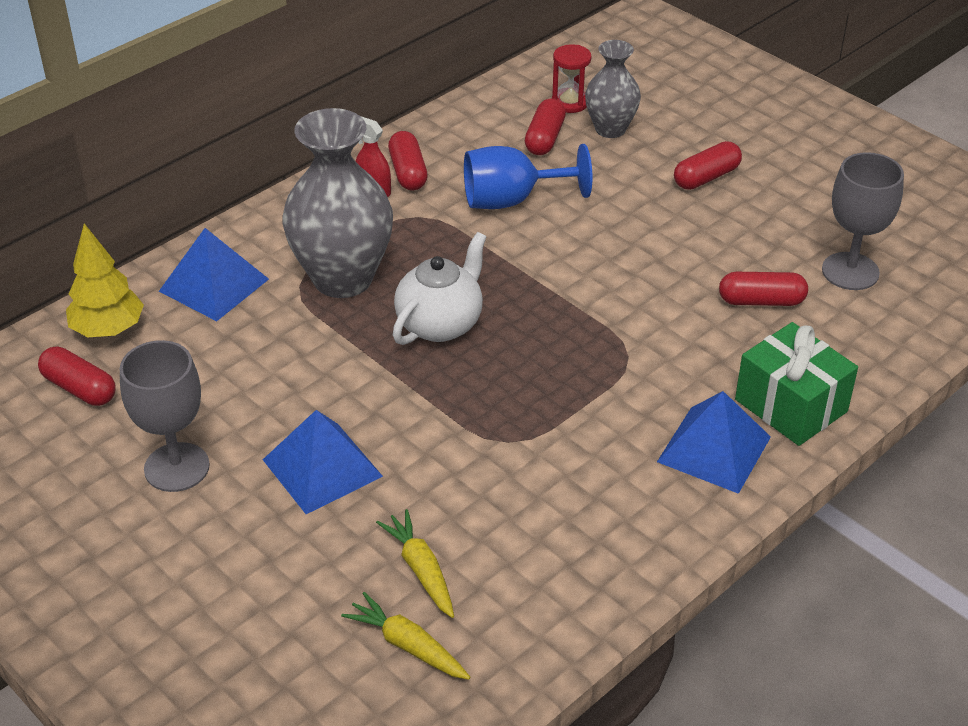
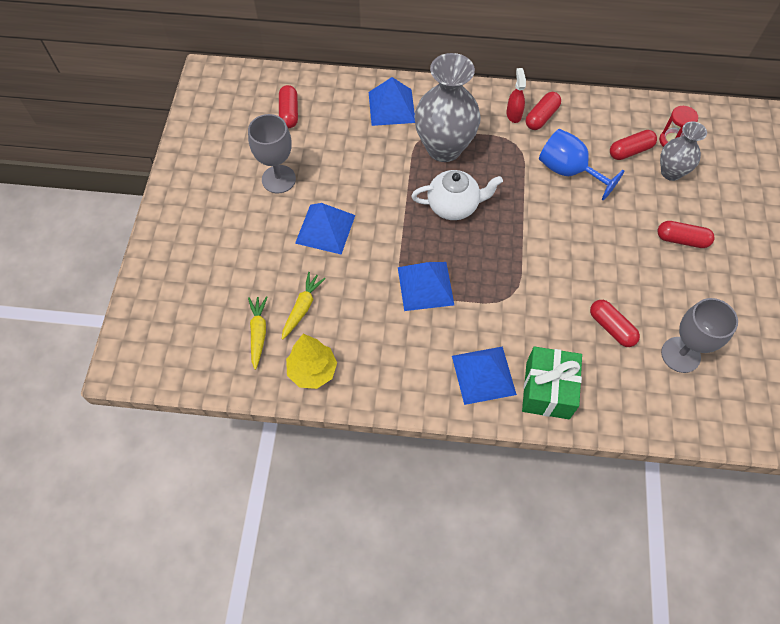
camera: 50 degrees right, 20 degrees up
yellow tree [66,223,144,337] -> yellow tree moved to [286,334,337,389]
none -> blue pyramid [398,262,454,311]

